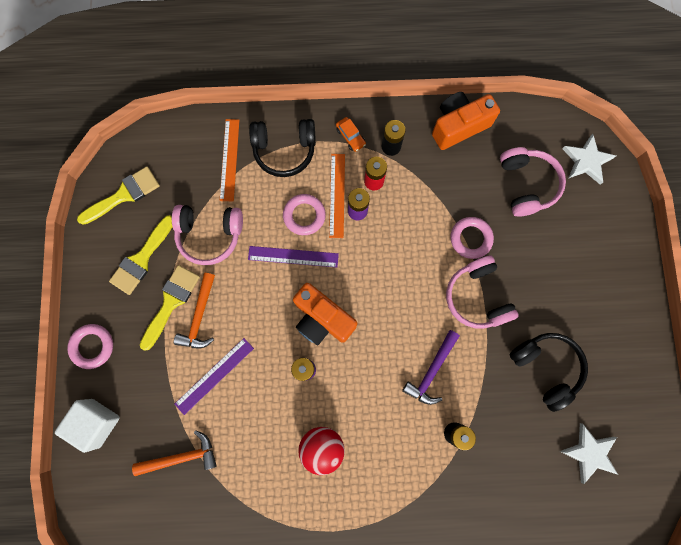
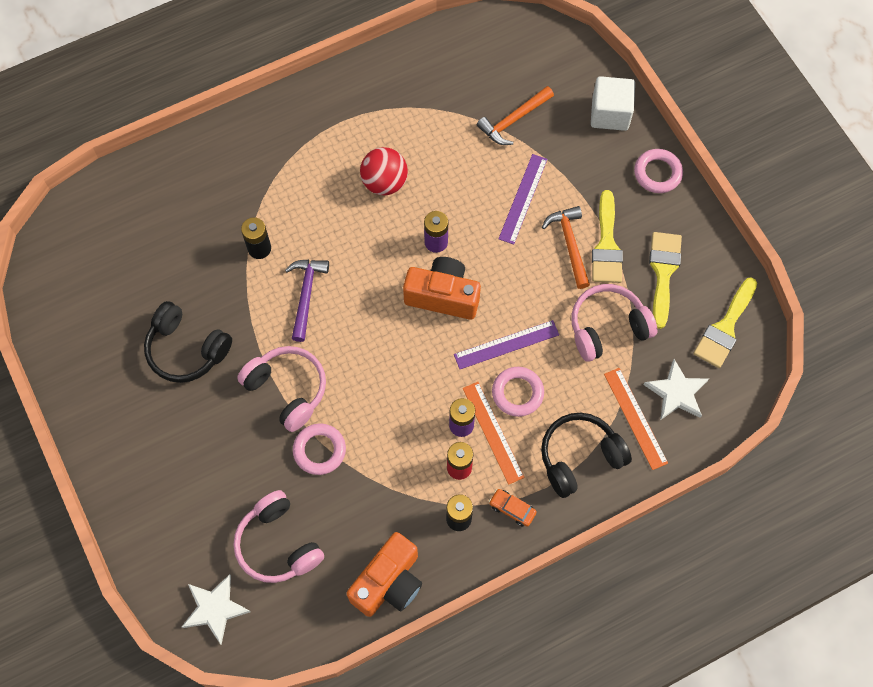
camera: 155 degrees right, 10 degrees down
white star [560,423,618,484] -> white star moved to [644,359,709,420]

